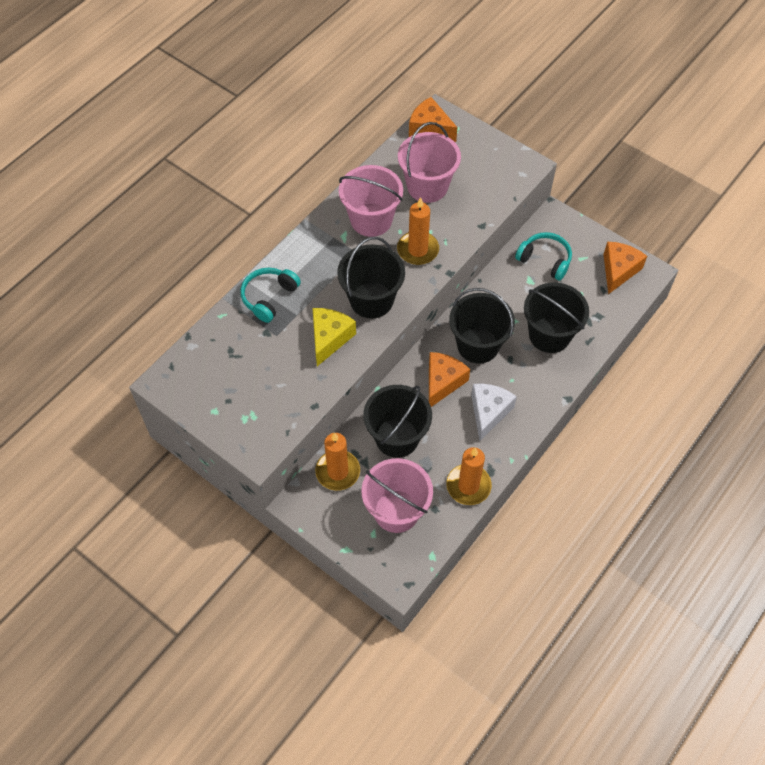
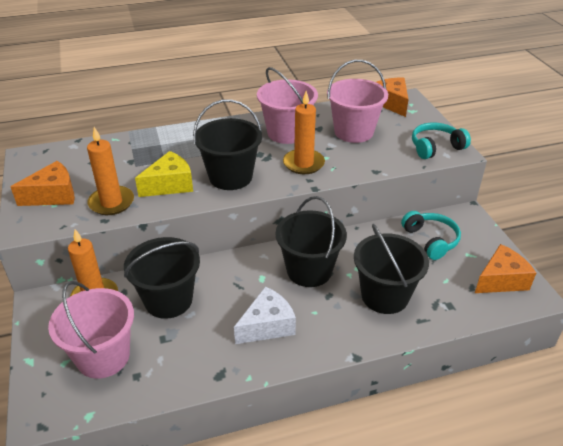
camera: 35 degrees right, 20 degrees down
turquoise headphones [241,268,301,323] -> turquoise headphones moved to [412,123,471,159]
orange cheese [429,352,470,407] -> orange cheese moved to [11,161,75,206]
orange candle [446,447,492,505] -> orange candle moved to [87,127,134,215]

